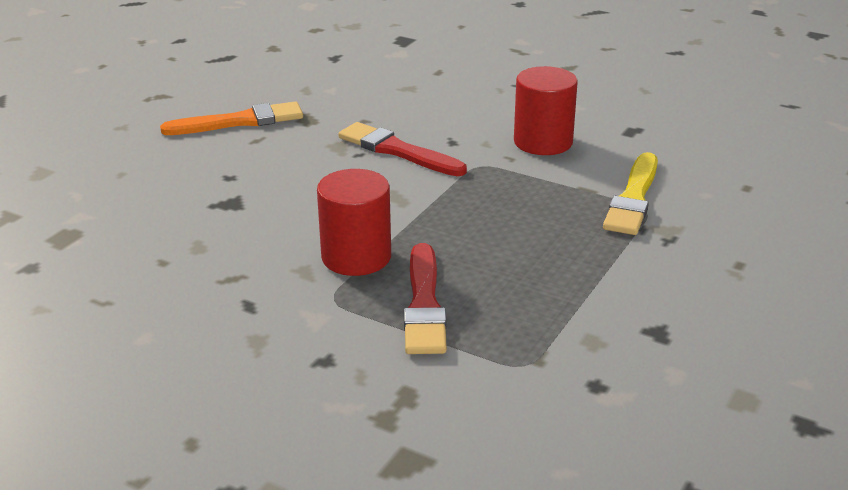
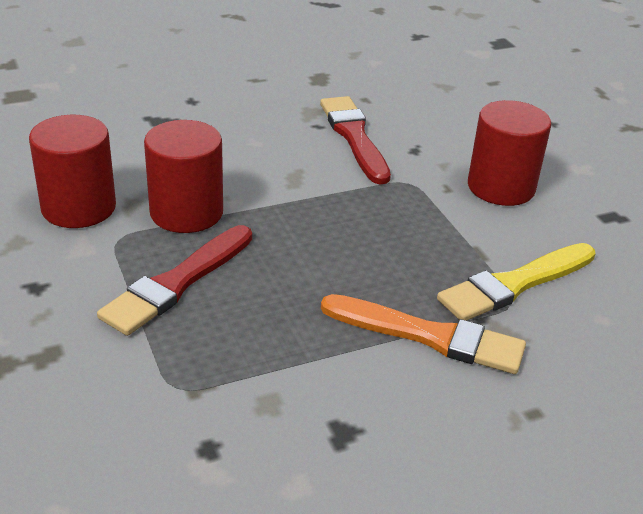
camera: 35 degrees right, 5 degrees up
orange brush [160,101,303,135] -> orange brush moved to [321,294,526,374]
none -> red cylinder [29,115,116,228]

